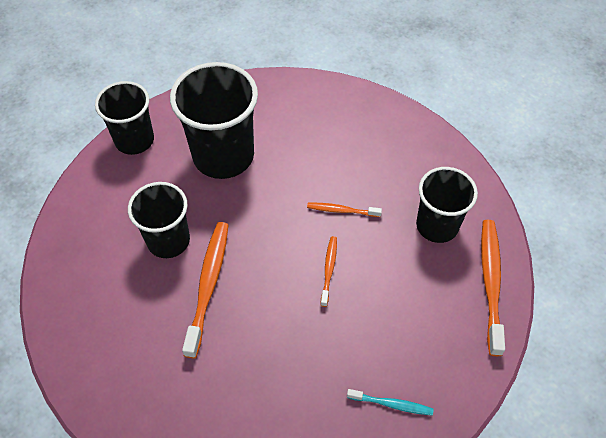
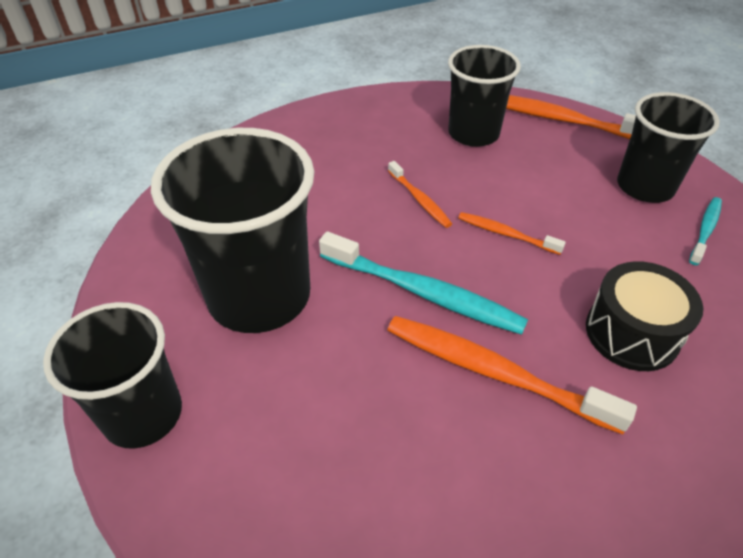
camera: 70 degrees left, 10 degrees down
black cup [128,182,190,258] -> black cup moved to [617,92,720,203]
orange toothbrush [307,203,382,217] -> orange toothbrush turned 60 degrees counterclockwise [388,161,452,228]
none -> turquoise toothbrush [319,231,528,335]
none -> black drum [586,261,703,371]

